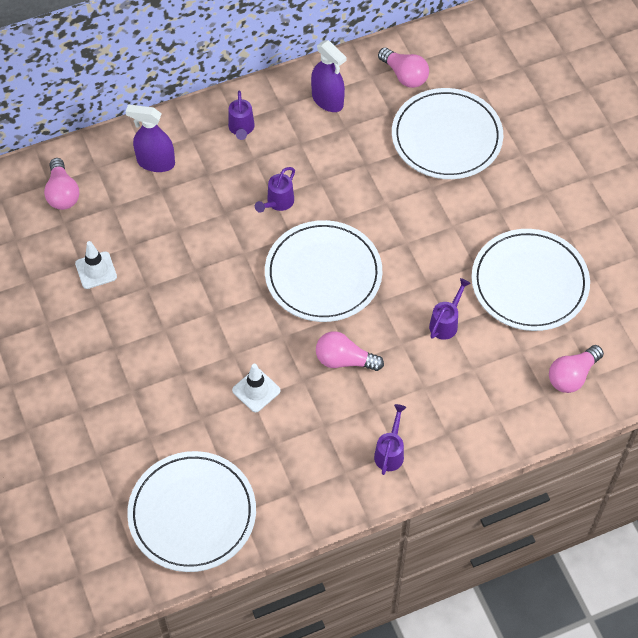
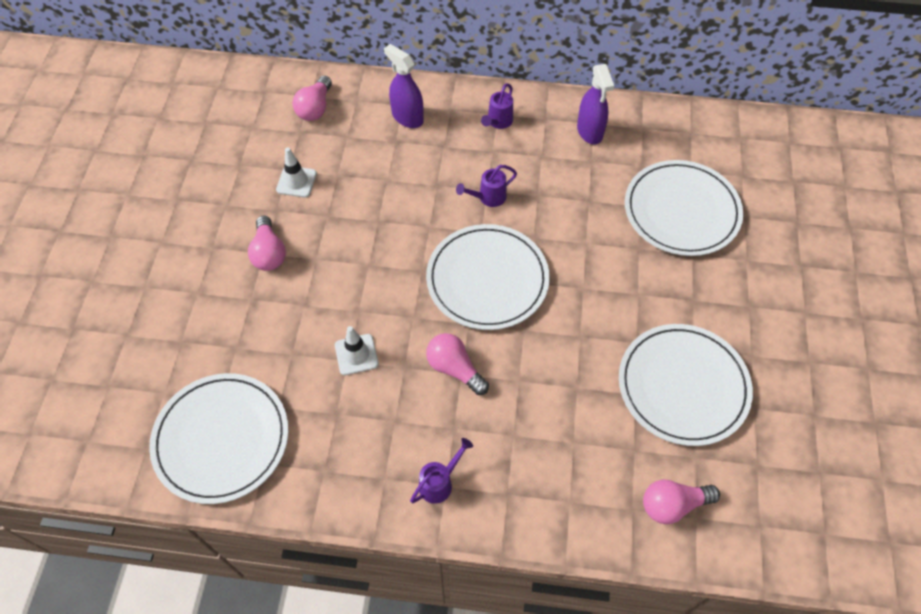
camera: 30 degrees right, 0 degrees up
pink light bulb [378,47,429,88] -> pink light bulb moved to [248,216,286,271]
purple watering can [429,278,471,340] -> none

